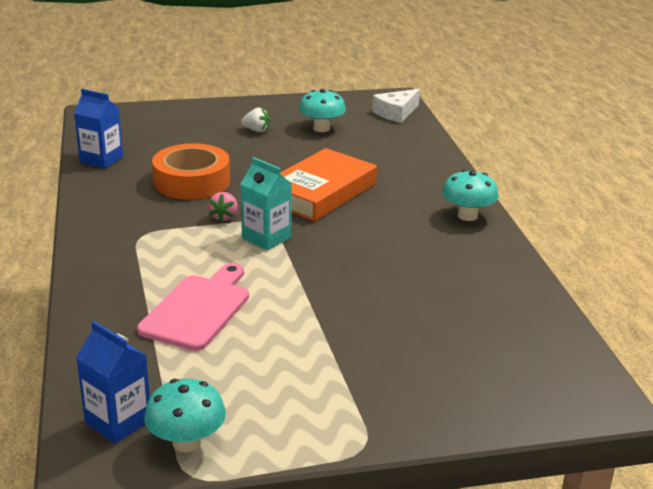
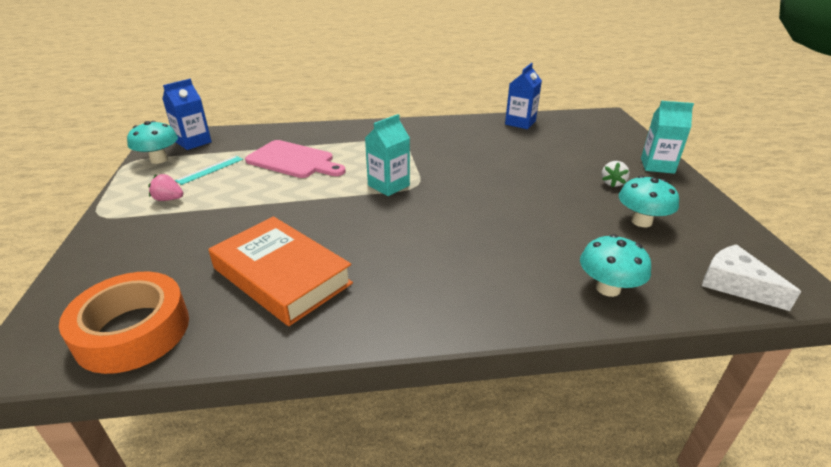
camera: 95 degrees right, 5 degrees up
orange tape [152,143,230,199] -> orange tape moved to [59,272,189,374]
pink strawberry [208,192,238,222] -> pink strawberry moved to [148,174,183,201]
orange book [280,148,377,222] -> orange book moved to [209,216,353,326]
turquoise mushroom [442,170,499,221] -> turquoise mushroom moved to [580,234,651,297]
none -> turquoise ruler [175,156,243,185]
none -> turquoise carton [641,101,694,174]

